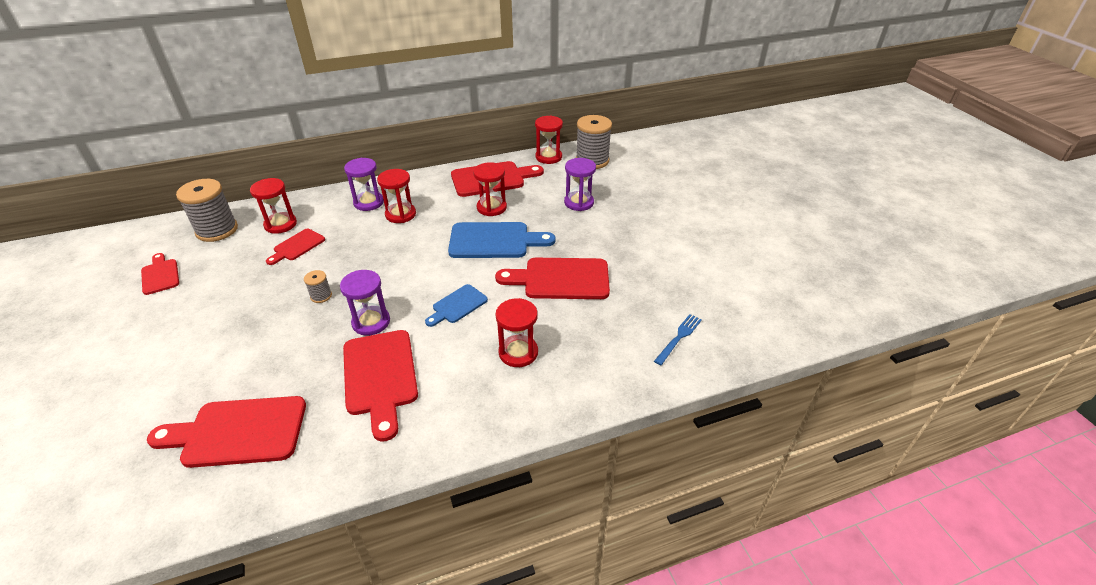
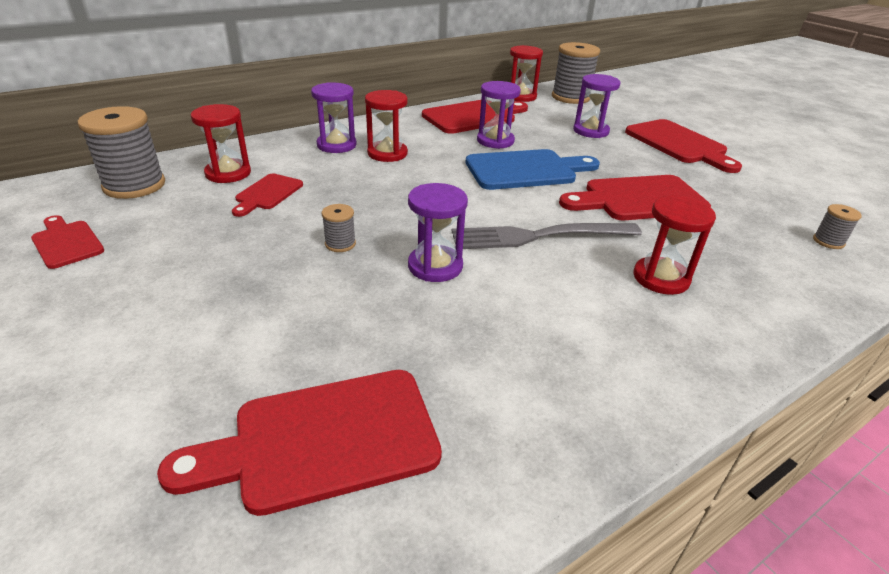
camera: 15 degrees left, 5 degrees down
red cutting board [343,330,418,442] -> red cutting board moved to [625,119,742,173]
blue cutting board [425,284,488,327] -> grey fork [452,223,642,249]
red hourglass [473,162,507,216] -> purple hourglass [477,81,521,149]
blue fork [654,314,702,365] -> grey spool [813,204,862,249]

